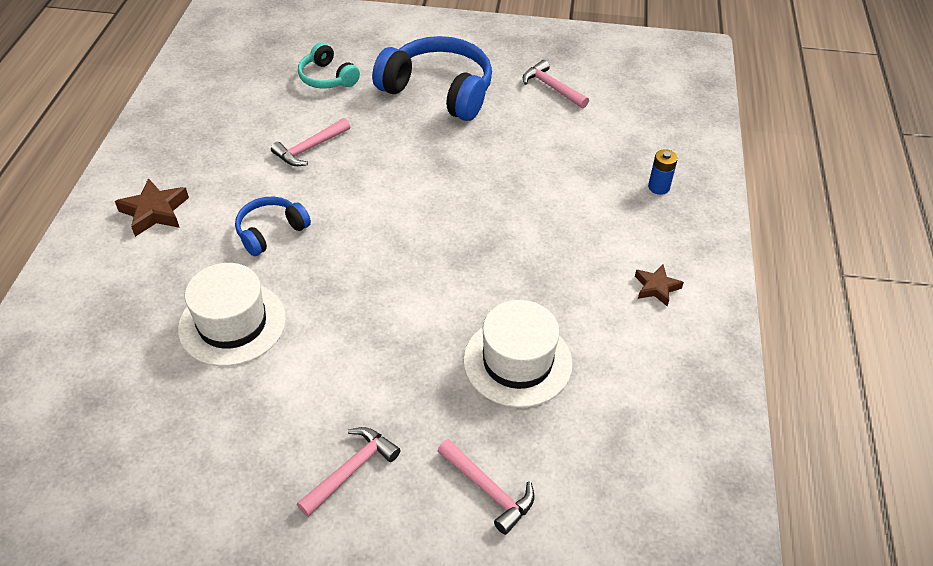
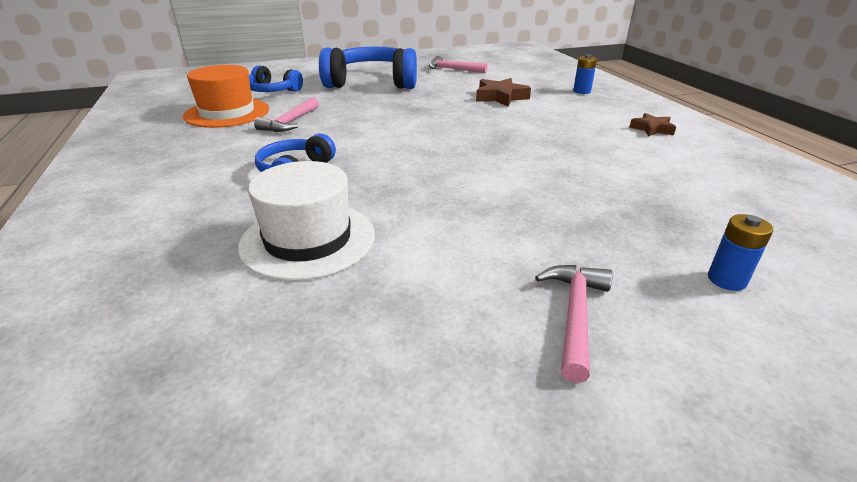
camera: 25 degrees left, 15 degrees down
brown star [115,178,189,237] -> brown star moved to [476,78,531,107]
turquoise headphones [298,42,360,89] -> blue headphones [249,65,303,92]
pink hammer [438,439,535,535] -> blue battery [708,214,773,291]
white hat [463,300,573,408] -> none
none -> orange hat [183,65,269,128]

